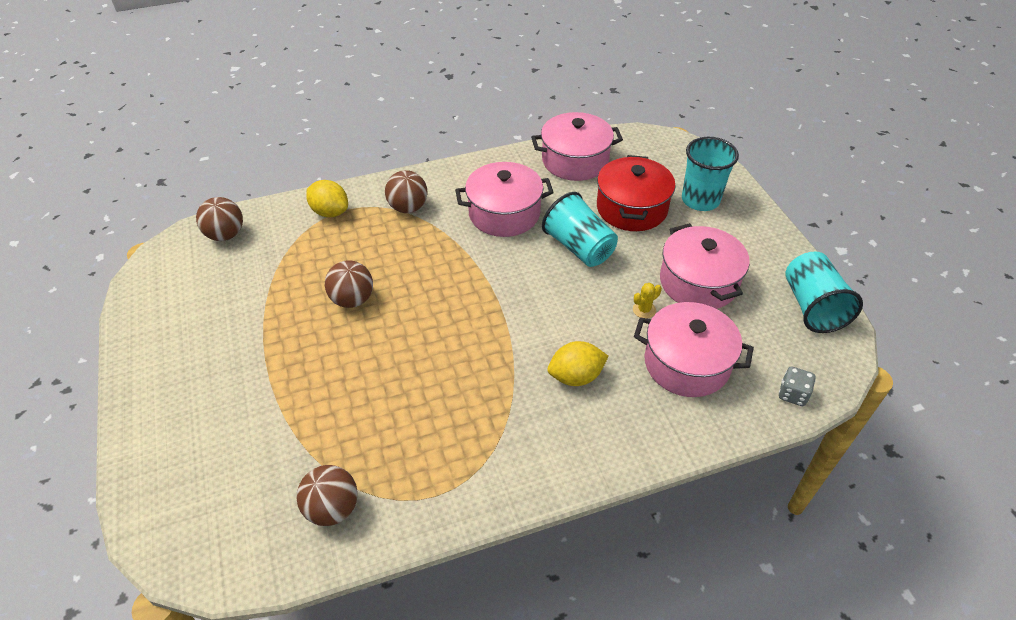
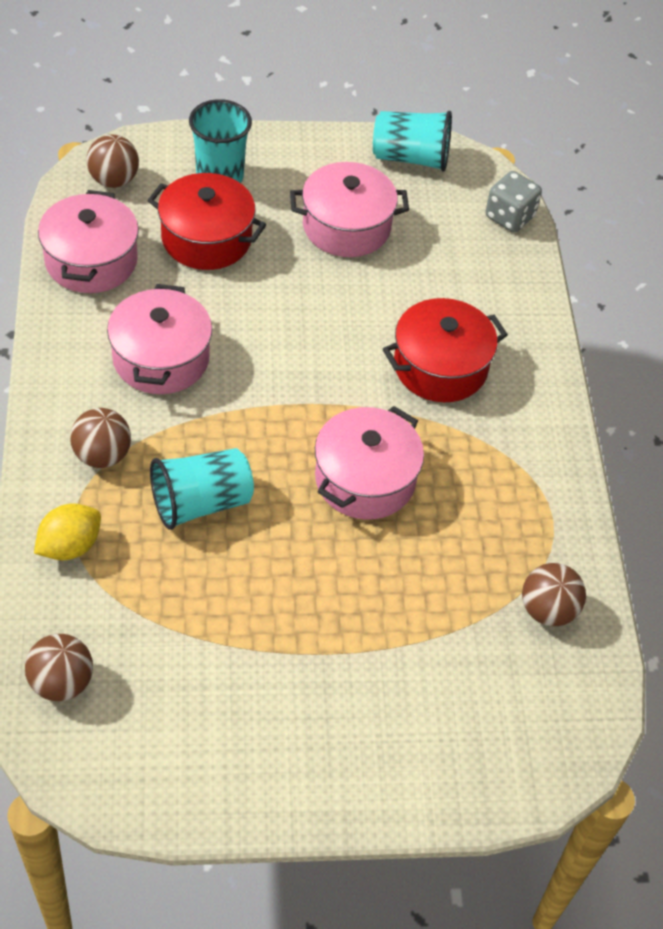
camera: 80 degrees left, 5 degrees up
brown ball [325,260,373,308] -> brown ball moved to [87,135,139,188]
turquoise cup [542,192,618,267] -> turquoise cup moved to [150,448,254,530]
yellow lemon [548,341,609,386] -> red pot [383,298,508,402]
yellow cactus [633,283,662,319] -> none
pink pot [634,302,754,397] -> pink pot moved to [315,406,424,520]
grey dice [779,366,816,406] -> grey dice [485,171,542,232], size x1.51

